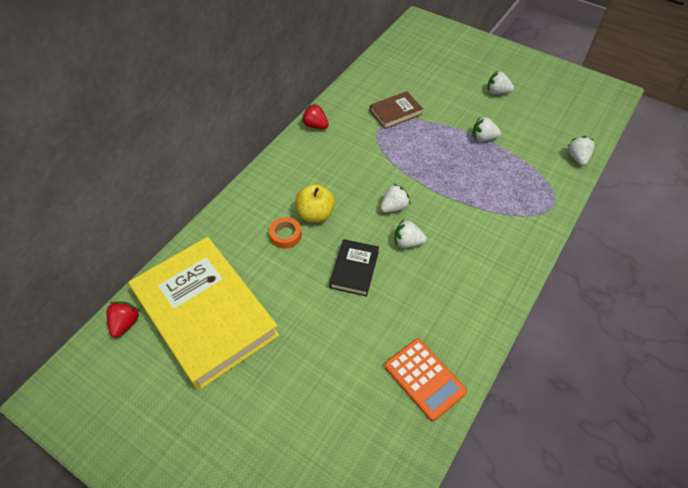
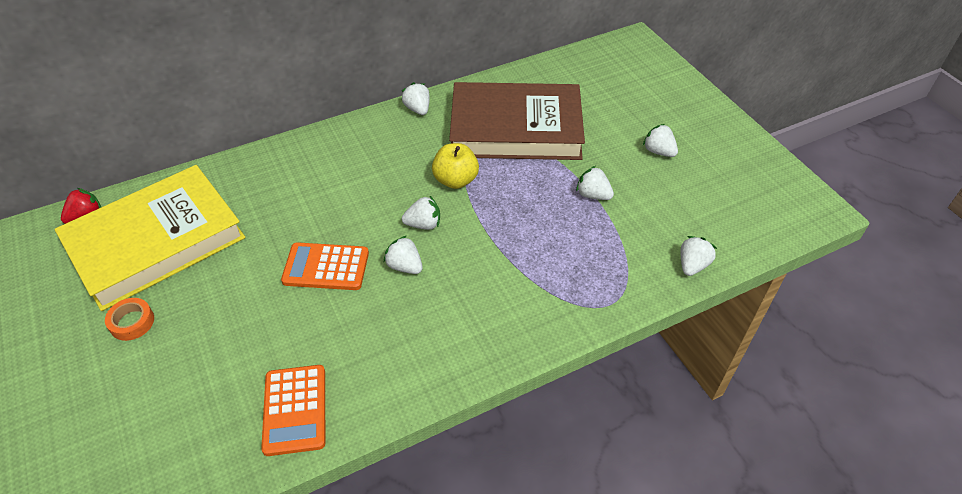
camera: 30 degrees right, 5 degrees down
yellow book [129,237,280,391] -> yellow book turned 60 degrees clockwise [55,165,246,311]
orange tape [269,217,302,249] -> orange tape moved to [105,298,154,341]
yellow apple [295,184,335,222] -> yellow apple moved to [432,143,479,189]
red strawberry [302,104,329,129] -> white strawberry [401,82,430,115]
black book [329,239,379,297] -> orange calculator [281,242,369,290]
brown book [370,91,423,129] -> brown book [449,82,585,160], size x2.29

